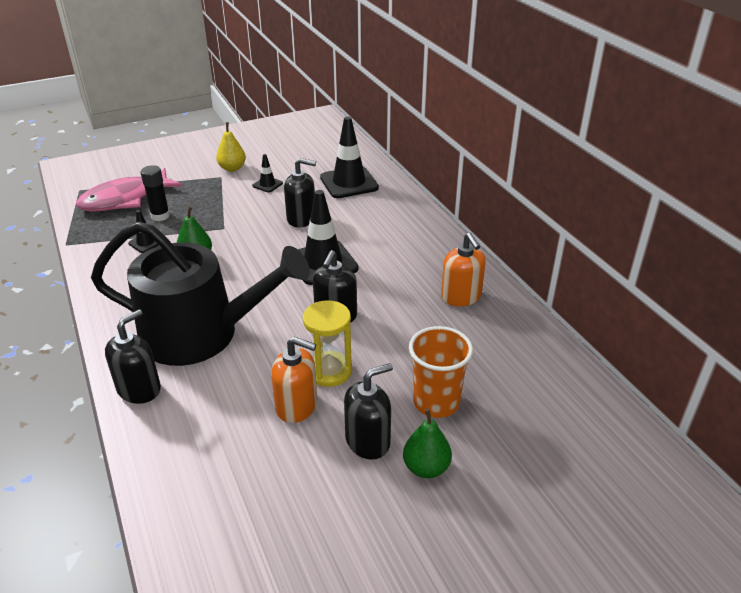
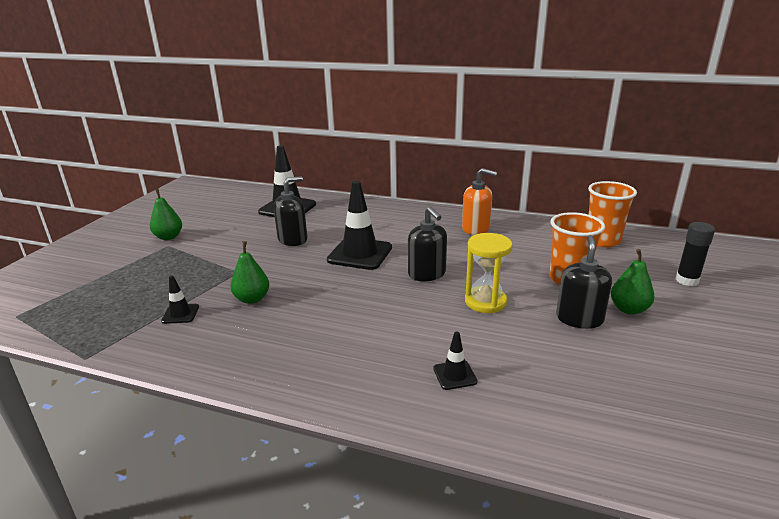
camera: 45 degrees left, 10 degrees down
pink fish [76,168,183,212] -> none
black watering can [91,221,310,366] -> none
black soap dispenser [105,309,161,404] -> none
black glue stick [140,165,170,221] -> black glue stick moved to [676,222,715,286]
yellow pear [216,122,246,172] -> green pear [150,188,182,240]
black traffic cone [252,154,283,192] -> black traffic cone moved to [433,331,477,390]
orange soap dispenser [271,337,317,423] -> none
none -> orange cup [588,181,637,247]

